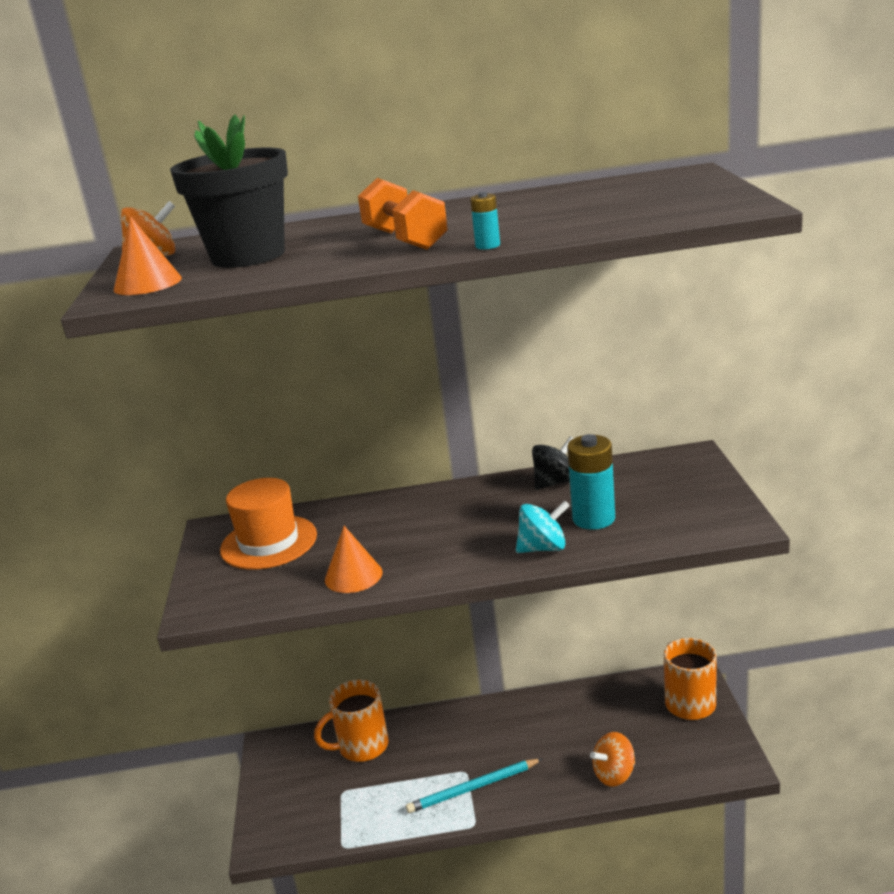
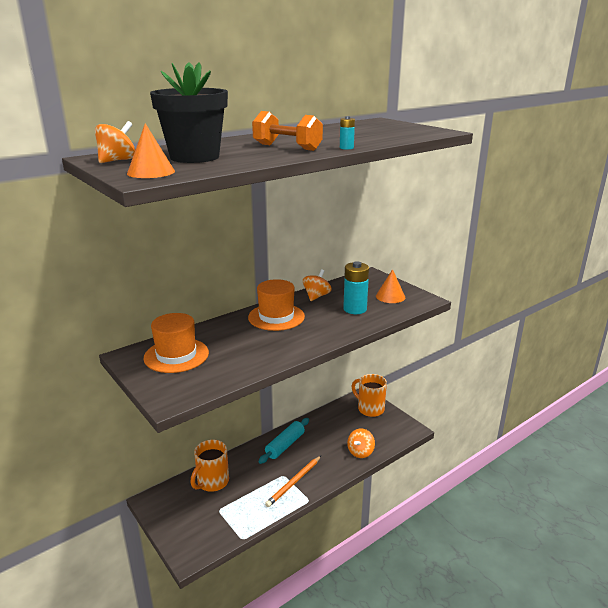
camera: 35 degrees left, 0 degrees up
orange cone [325,526,382,593] -> orange cone moved to [376,269,405,303]
turquoise pencil [406,759,542,813] -> orange pencil [265,456,321,507]
turquoise spinning top [516,500,570,553] -> none
black spinning top [532,436,574,490] -> orange spinning top [303,269,331,301]
none -> orange hat [248,279,305,331]
none -> turquoise rolling pin [259,418,309,464]

